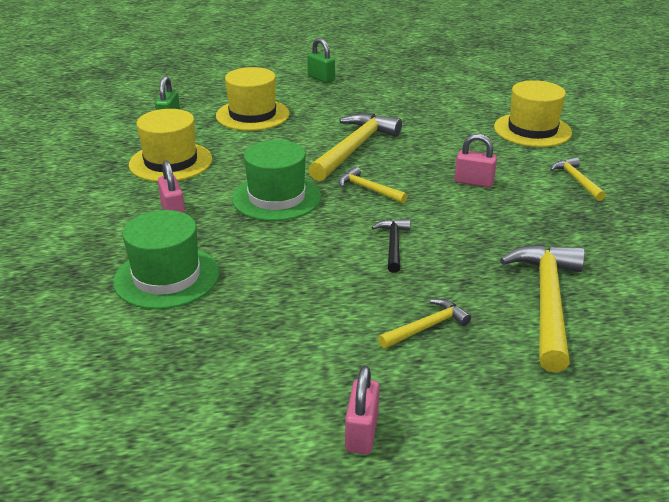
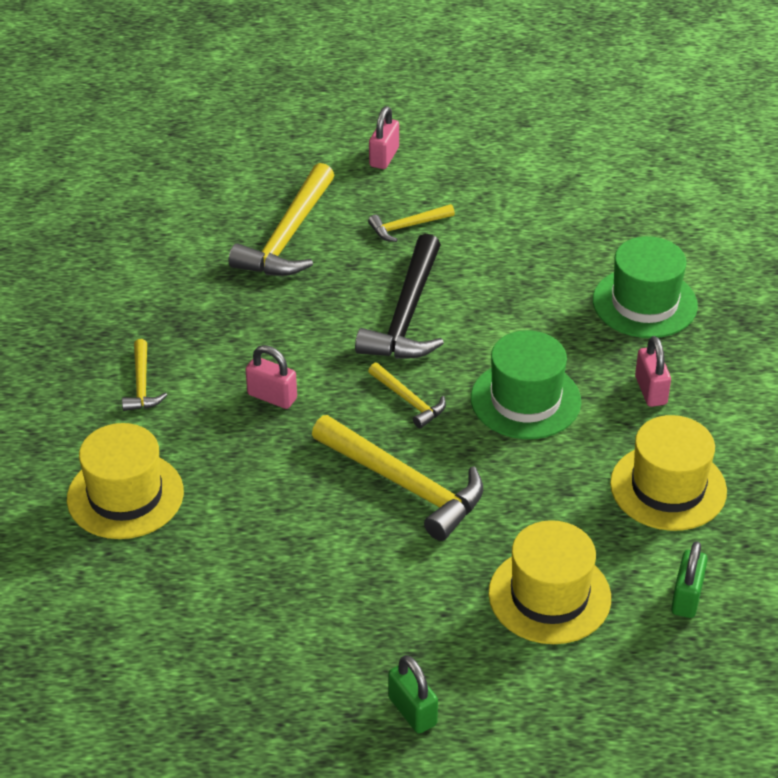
camera: 170 degrees left, 10 degrees up
yellow hammer [308,113,402,181] -> yellow hammer turned 90 degrees counterclockwise [312,415,483,541]
pink padlock [345,366,380,454] -> pink padlock moved to [369,106,399,169]
black hammer [372,219,411,273] -> black hammer [355,234,444,359], size x1.94

